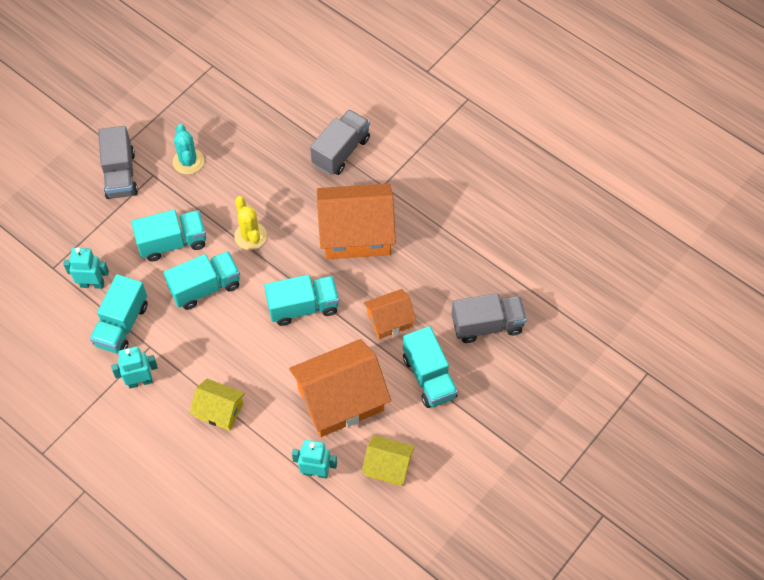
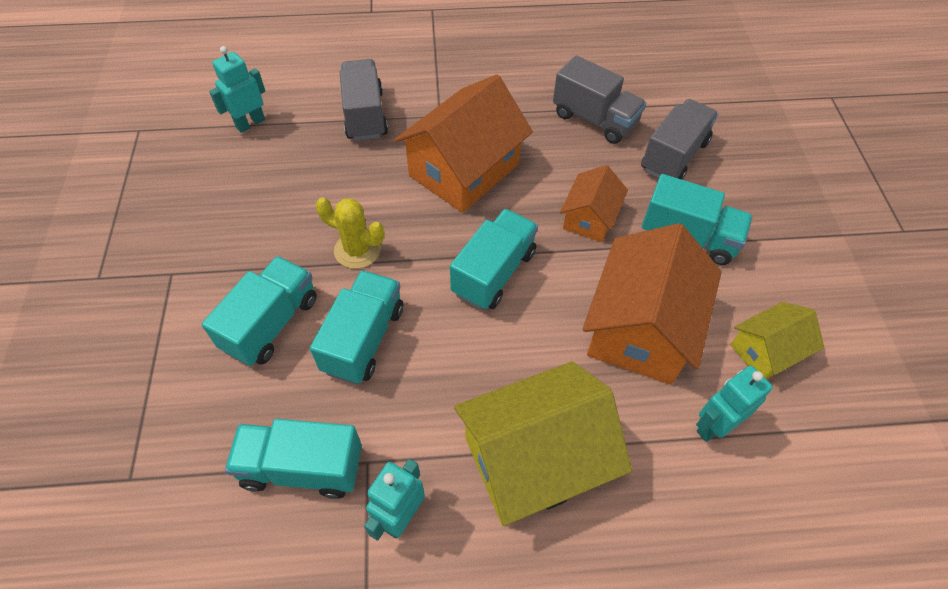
camera: 45 degrees left, 5 degrees down
turquoise robot [63,247,109,289] -> turquoise robot moved to [209,46,266,133]
turquoise truck [90,274,148,353] -> turquoise truck turned 120 degrees clockwise [225,419,362,499]
grey truck [98,126,138,199] -> grey truck moved to [553,55,647,144]
turquoise cactus [173,124,204,175] -> none
yellow house [189,379,245,431] -> yellow house [454,361,632,526], size x1.85

